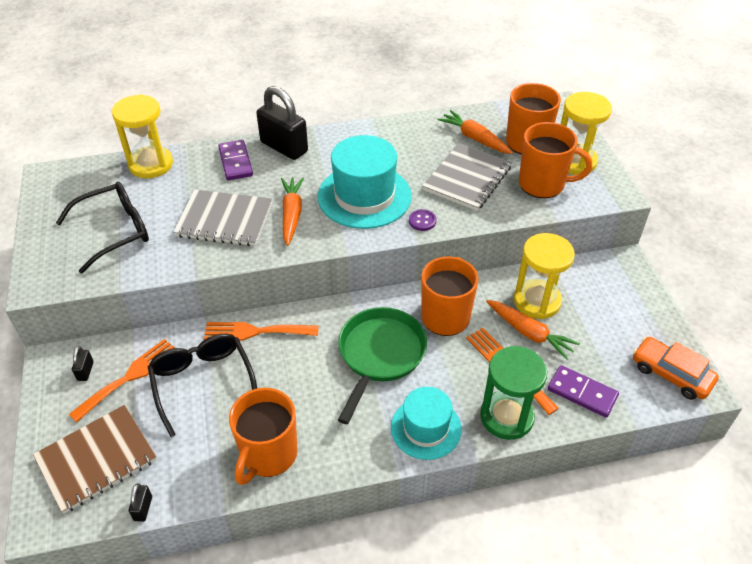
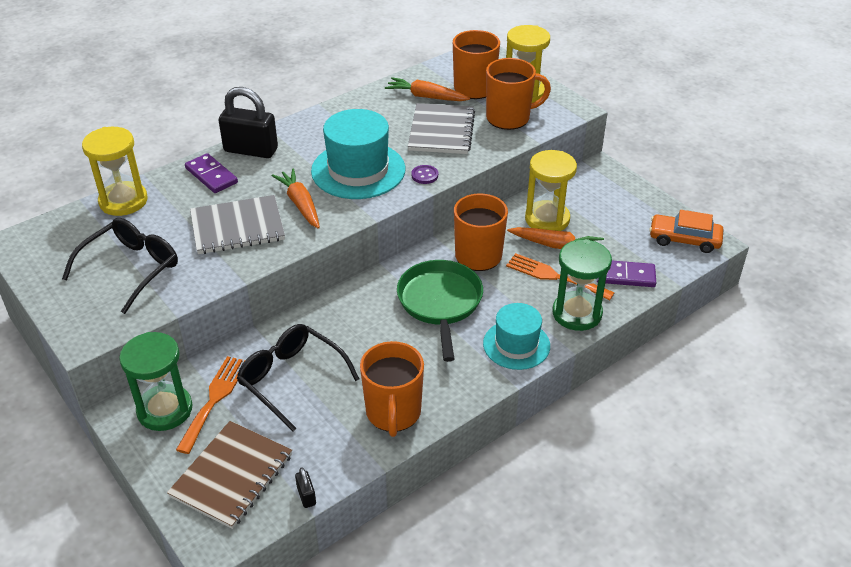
camera: 25 degrees left, 5 degrees down
black padlock [72,346,94,381] -> green hourglass [119,332,192,431]
orange fork [204,322,319,340] -> none

